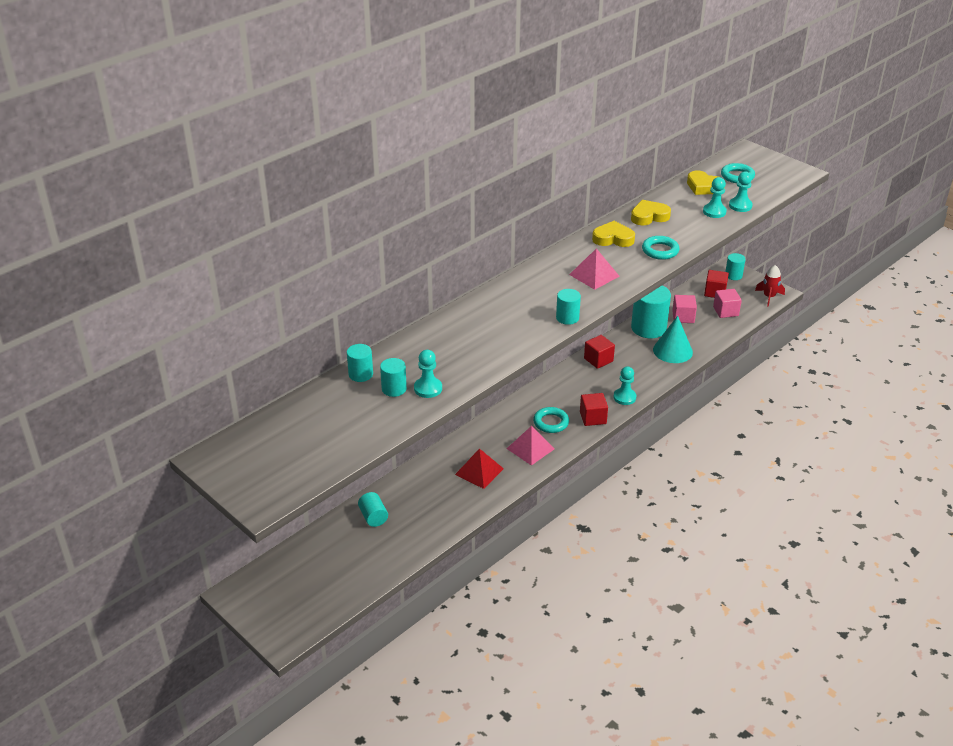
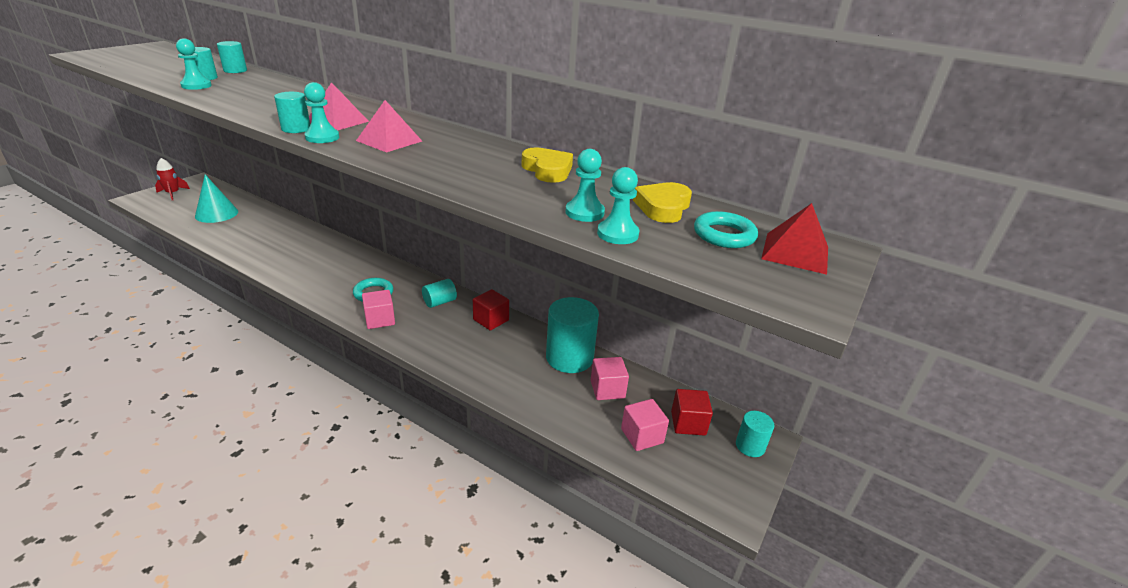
camera: 75 degrees right, 5 degrees down
turquoise cylinder [358,492,388,527] -> turquoise cylinder moved to [422,279,457,308]
red pyramid [455,448,504,489] -> red pyramid moved to [761,203,828,275]
pink pyramid [507,426,555,465] -> pink pyramid moved to [309,82,369,130]
red cube [580,393,608,426] -> pink cube [362,290,395,329]
yellow heart [592,221,635,247] -> none
turquoise pawn [614,366,636,405] -> turquoise pawn moved to [304,82,339,143]
turquoise ring [642,236,679,260] -> none
turquoise cone [653,316,693,363] -> turquoise cone moved to [195,174,238,223]
red rocket [755,265,785,307] -> red rocket moved to [155,158,190,200]

